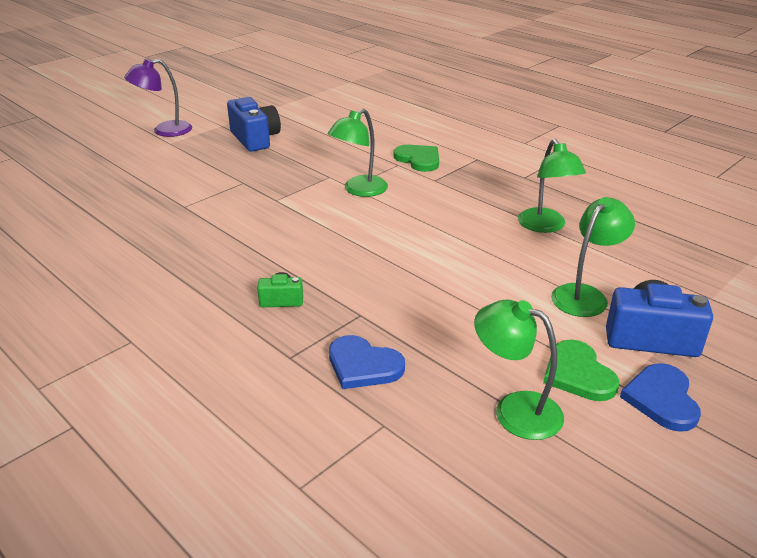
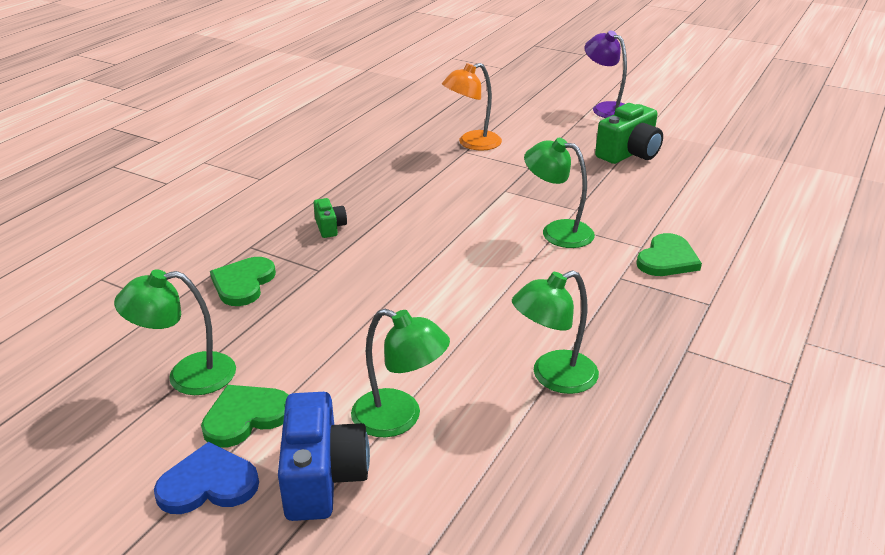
camera: 75 degrees right, 0 degrees up
blue camera [227,97,281,152] -> green camera [595,103,663,164]
blue heart [329,335,405,389] -> green heart [210,257,276,306]
green lamp [474,299,564,440] -> green lamp turned 120 degrees counterclockwise [114,269,236,395]
none -> orange lamp [442,63,502,151]

